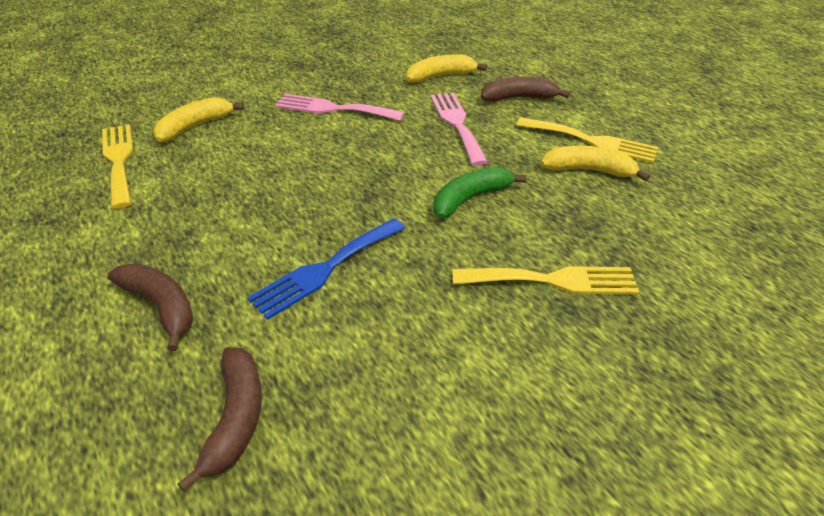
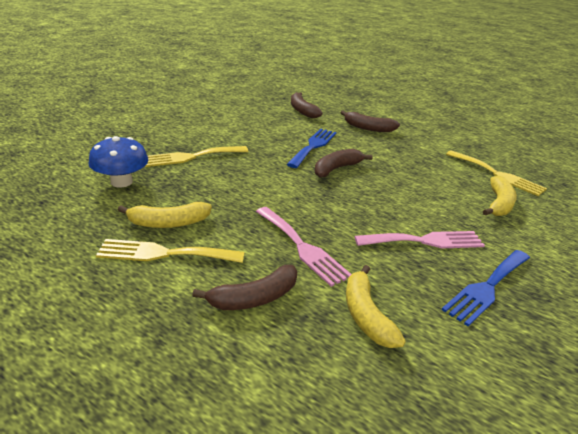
camera: 155 degrees right, 10 degrees down
yellow banana [406,54,487,83] -> yellow banana turned 120 degrees clockwise [346,265,406,348]
green banana [434,167,527,218] -> none
none -> blue mushroom [88,136,148,188]
none -> brown banana [315,149,373,178]
none -> blue fork [442,250,530,326]

